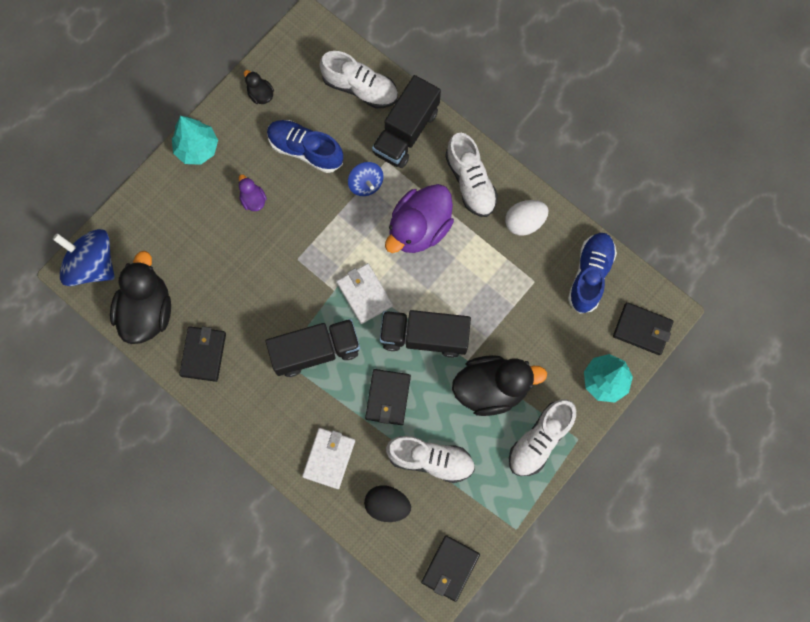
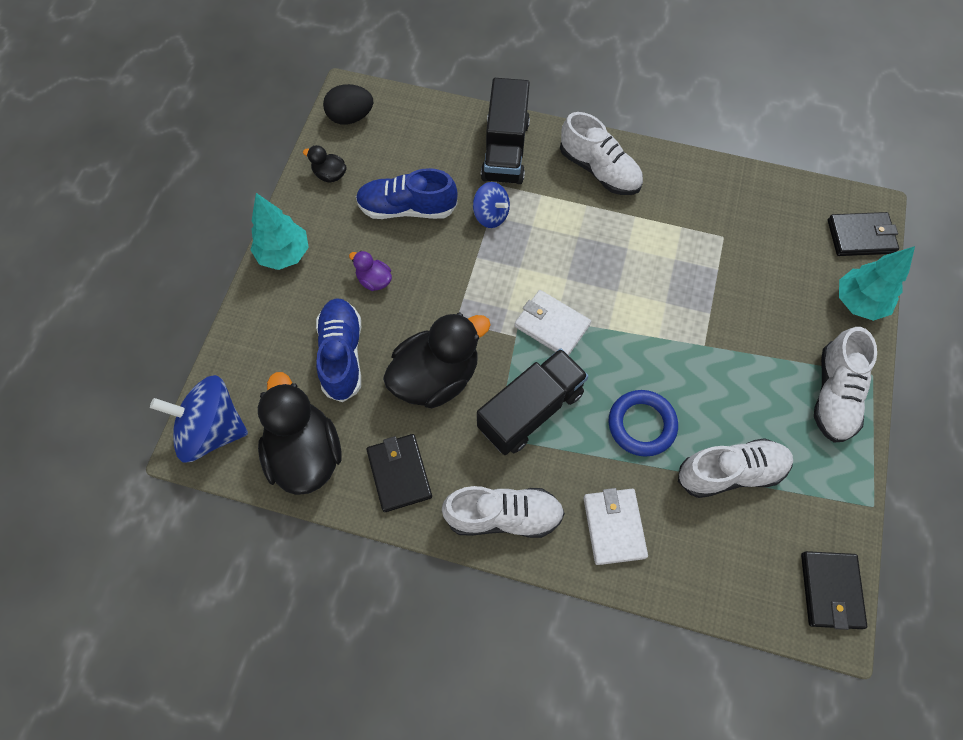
camera: 25 degrees left, 10 degrees down
white shoe [320,51,398,108] -> white shoe moved to [442,486,565,538]
black egg [364,485,411,522] -> black egg moved to [323,84,373,125]
black wallet [365,369,411,425] -> blue ring [608,390,678,457]
black truck [380,310,471,358] -> none
purple duck [385,184,454,253] -> none
black duck [452,355,547,416] -> black duck moved to [383,312,491,408]
white egg [505,200,548,236] -> none
blue shoe [568,233,617,314] -> blue shoe moved to [316,298,361,402]

